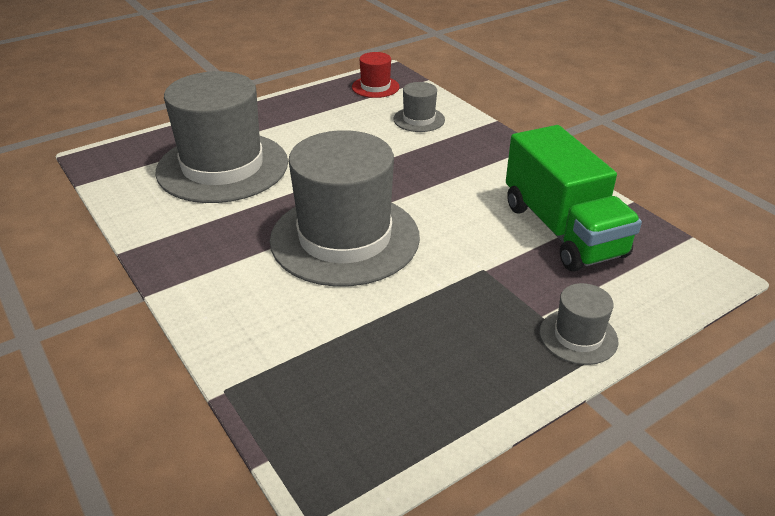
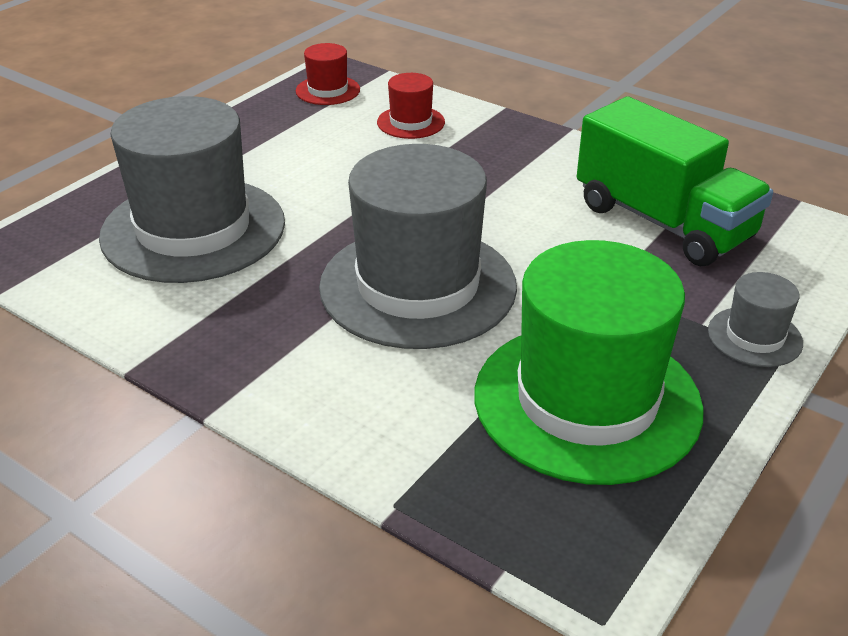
camera: 20 degrees left, 0 degrees up
grey hat [393,82,445,132] -> red hat [377,73,445,139]
none -> green hat [474,240,703,485]

